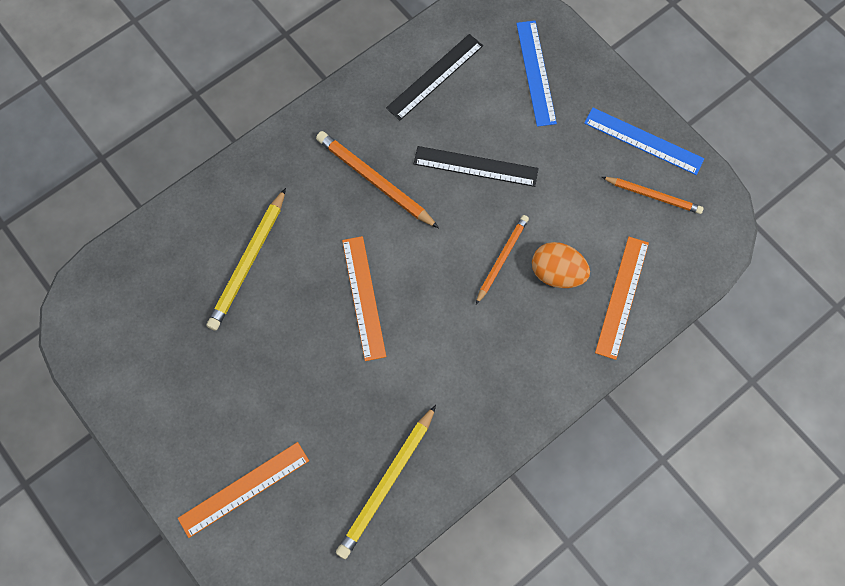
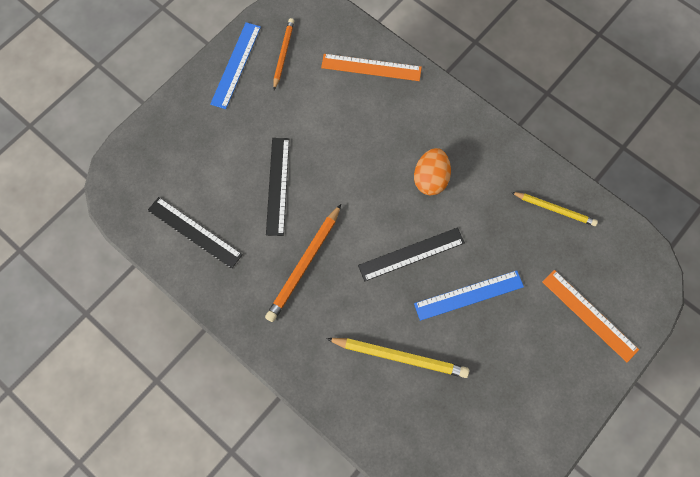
camera: 100 degrees left, 0 degrees up
yellow pencil [336,405,436,559] -> yellow pencil [511,192,598,226], size x0.66
orange ruler [342,236,386,361] -> black ruler [358,227,465,281]
orange pencil [476,215,529,304] -> none
blue ruler [516,21,557,127] -> blue ruler moved to [414,270,524,321]
orange egg [532,242,590,288] -> orange egg moved to [414,148,451,195]

